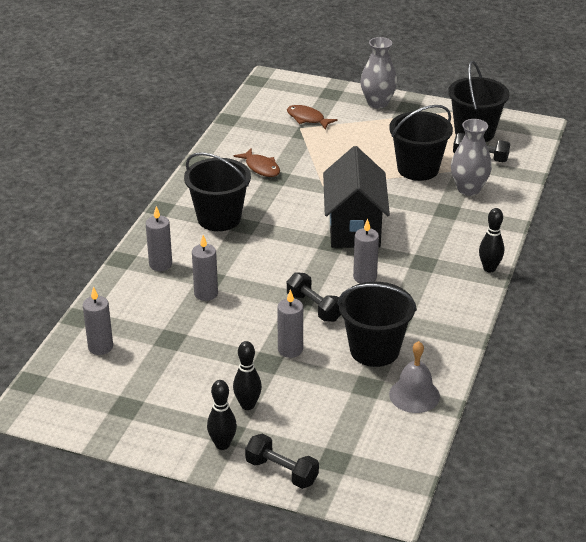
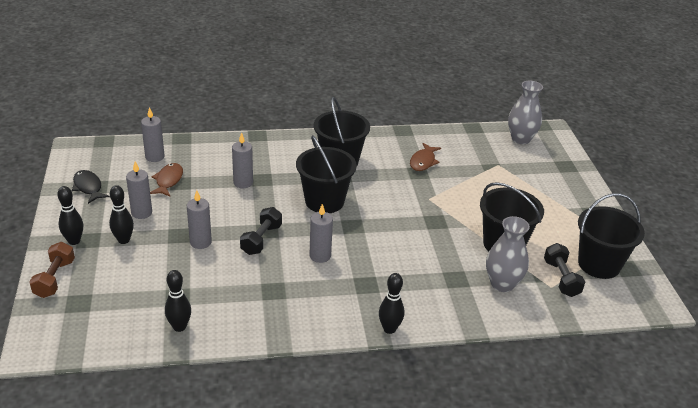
camera: 60 degrees right, 0 degrees up
grey candle [146,206,172,271] -> grey candle moved to [126,161,152,219]
black dumbbell [245,434,319,489] -> brown dumbbell [29,242,75,298]
brown fish [287,105,338,129] -> brown fish moved to [150,163,183,197]
black house [323,146,390,248] -> none
black bucket [337,282,417,367] -> black bucket moved to [296,135,357,213]
grey vase [360,37,397,109] -> grey vase moved to [508,81,543,144]
grey bell [389,341,440,413] -> black bowling pin [165,270,191,332]
none -> black fish [72,170,110,204]

